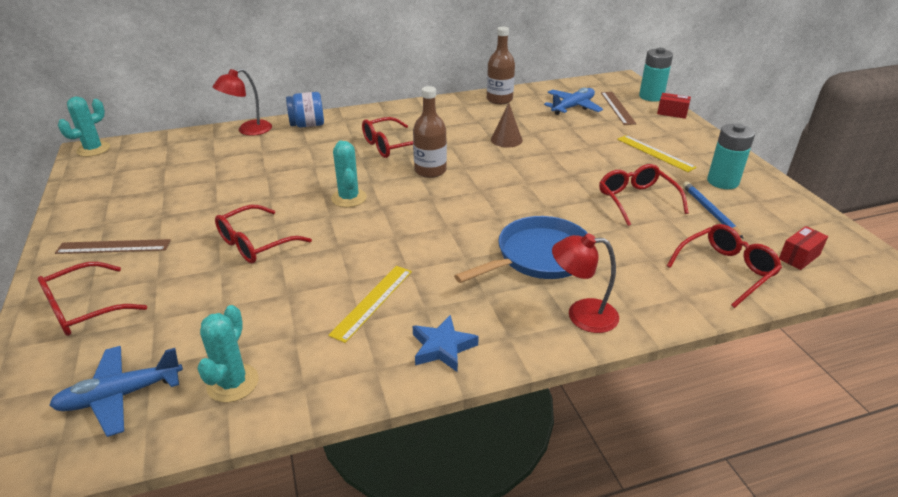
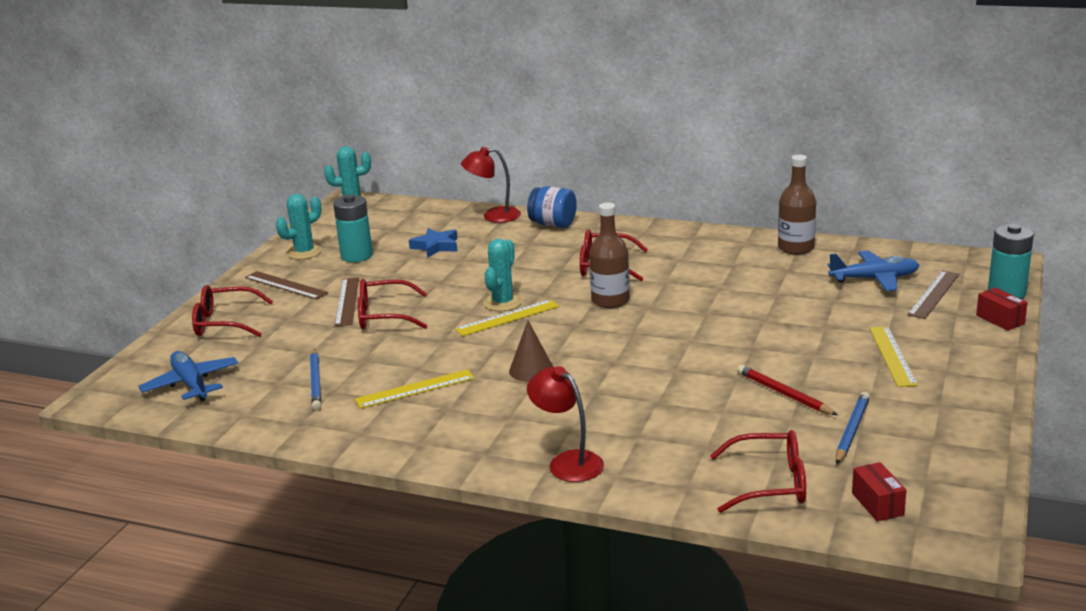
camera: 40 degrees right, 10 degrees down
blue plane [49,346,183,437] -> blue plane turned 45 degrees clockwise [138,351,238,402]
turquoise cactus [197,305,259,403] -> turquoise cactus moved to [276,194,322,260]
blue star [413,315,479,372] -> blue star moved to [409,228,458,258]
blue pan [454,216,587,283] -> none
brown cone [491,103,522,147] -> brown cone moved to [509,320,553,382]
red glasses [599,164,689,226] -> red pencil [737,365,838,415]
turquoise battery [707,124,755,189] -> turquoise battery moved to [333,194,373,262]
red box [779,226,828,270] -> red box turned 75 degrees clockwise [852,462,906,522]
none -> blue pencil [310,349,321,410]
none -> brown ruler [335,278,359,326]
none -> yellow ruler [455,299,559,336]

